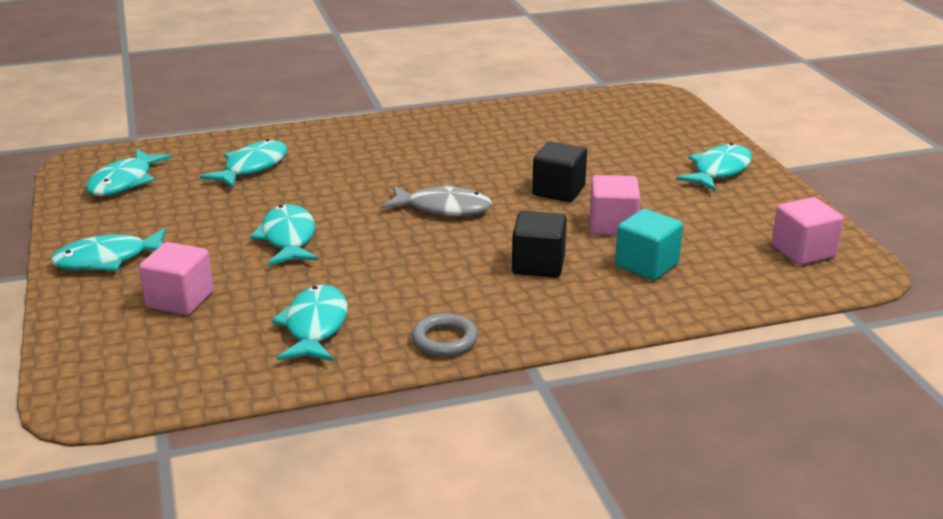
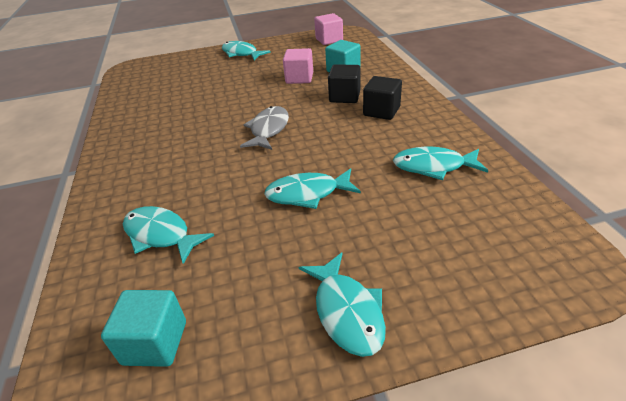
camera: 85 degrees left, 10 degrees up
turquoise fish [86,149,172,196] -> turquoise cube [101,290,186,367]
pink cube [139,242,214,315] -> none
grey ring [412,313,478,357] -> none
black cube [532,142,587,202] -> black cube moved to [363,76,402,120]

